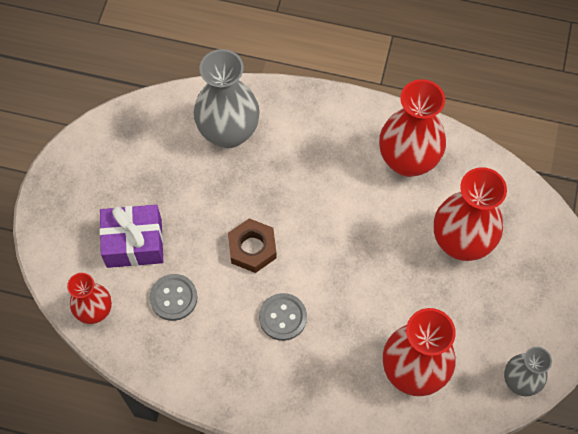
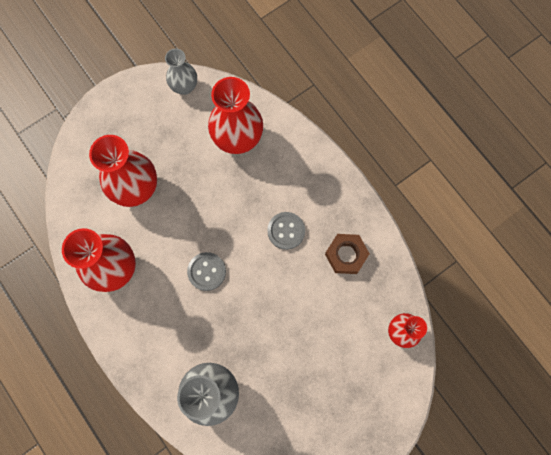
camera: 140 degrees left, 10 degrees up
purple gift [99,205,163,268] -> none
grey button [149,274,198,321] -> grey button moved to [187,252,226,291]
brown nut [228,218,277,273] -> brown nut moved to [325,234,370,274]

